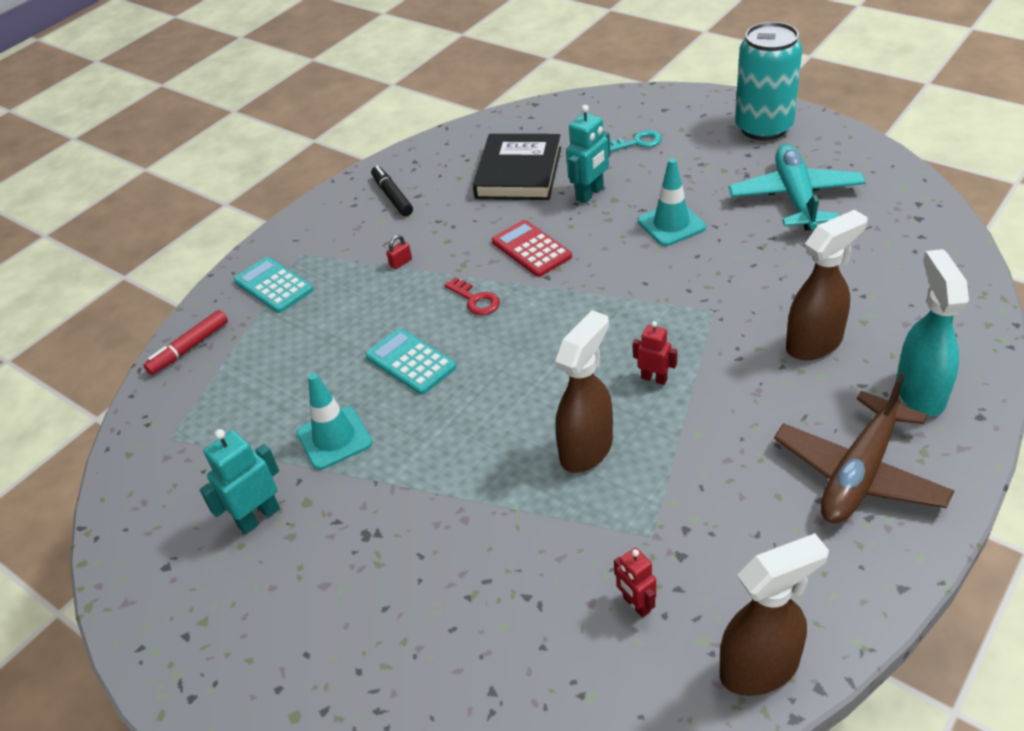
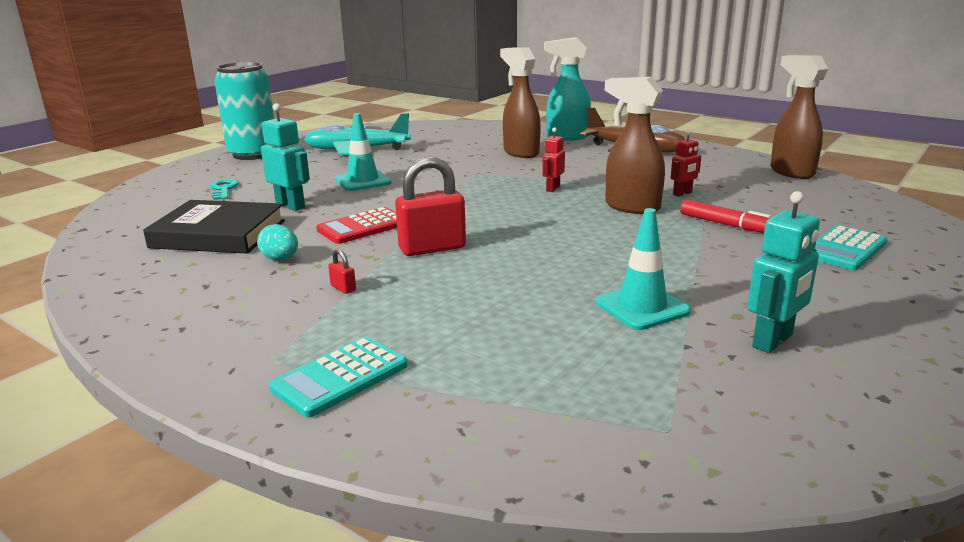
camera: 95 degrees left, 20 degrees down
red marker [143,310,228,375] -> red marker moved to [680,199,770,233]
turquoise robot [200,429,280,534] -> turquoise robot turned 90 degrees counterclockwise [747,191,820,353]
turquoise calculator [366,328,456,395] -> turquoise calculator moved to [815,225,887,270]
black marker [371,166,413,216] -> none
red key [444,277,500,315] -> red padlock [395,156,466,256]
red robot [614,548,656,618] -> red robot moved to [671,131,701,197]
none -> turquoise egg [257,224,298,260]

